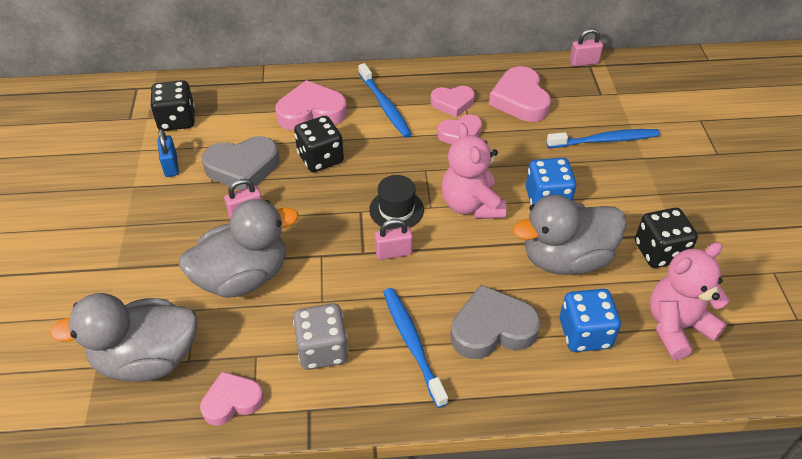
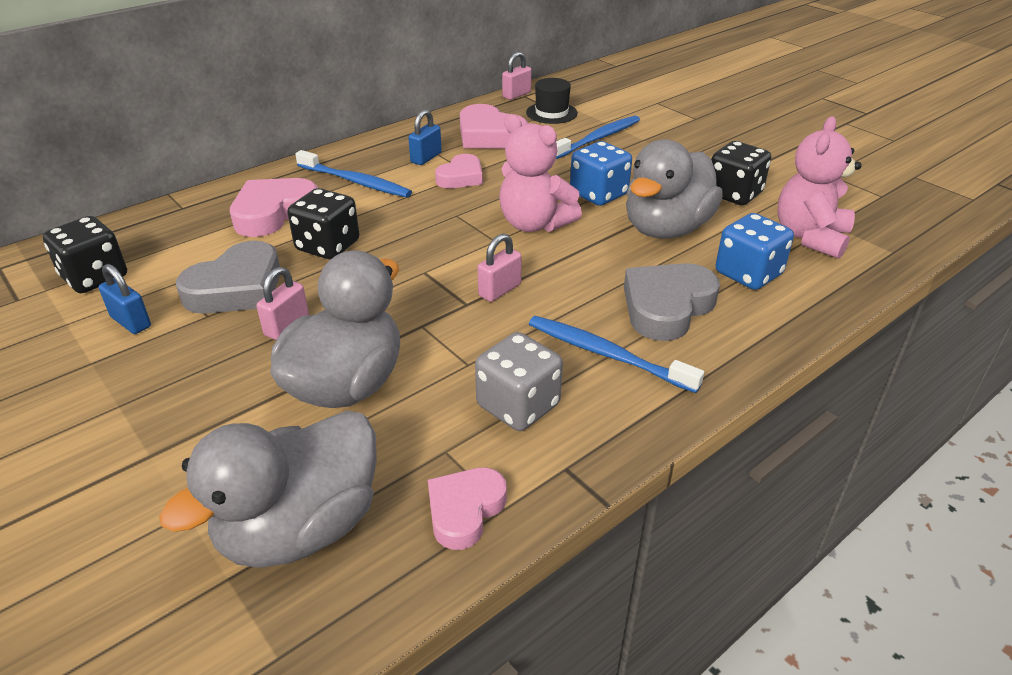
camera: 35 degrees left, 10 degrees down
black hat [369,175,424,229] -> black hat moved to [526,78,578,124]
pink heart [431,86,475,117] -> blue padlock [408,109,442,165]

